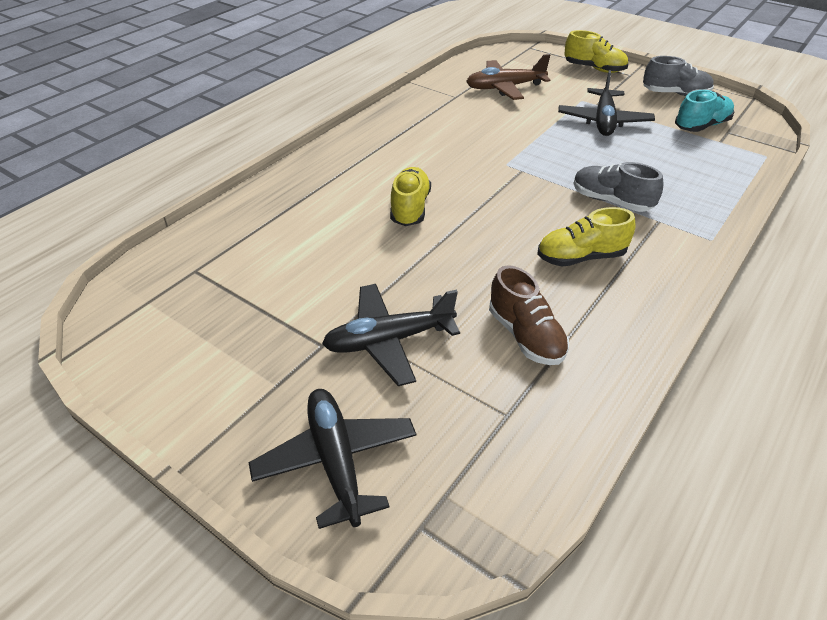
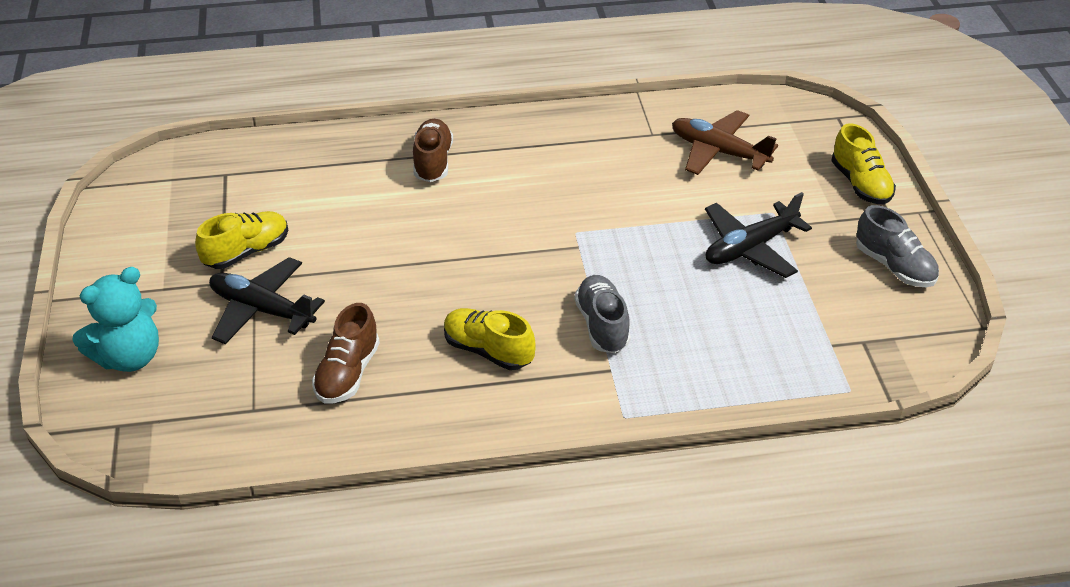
camera: 45 degrees right, 0 degrees up
black plane [248,389,416,529] -> turquoise teddy bear [72,267,159,372]
yellow shoe [390,167,431,226] -> yellow shoe moved to [195,211,288,269]
turquoise shoe [675,90,734,132] -> none
none -> brown shoe [413,119,453,182]

